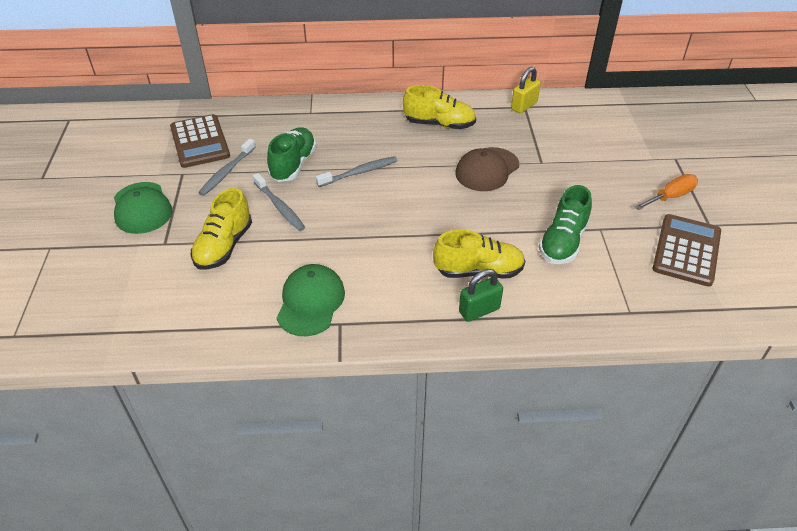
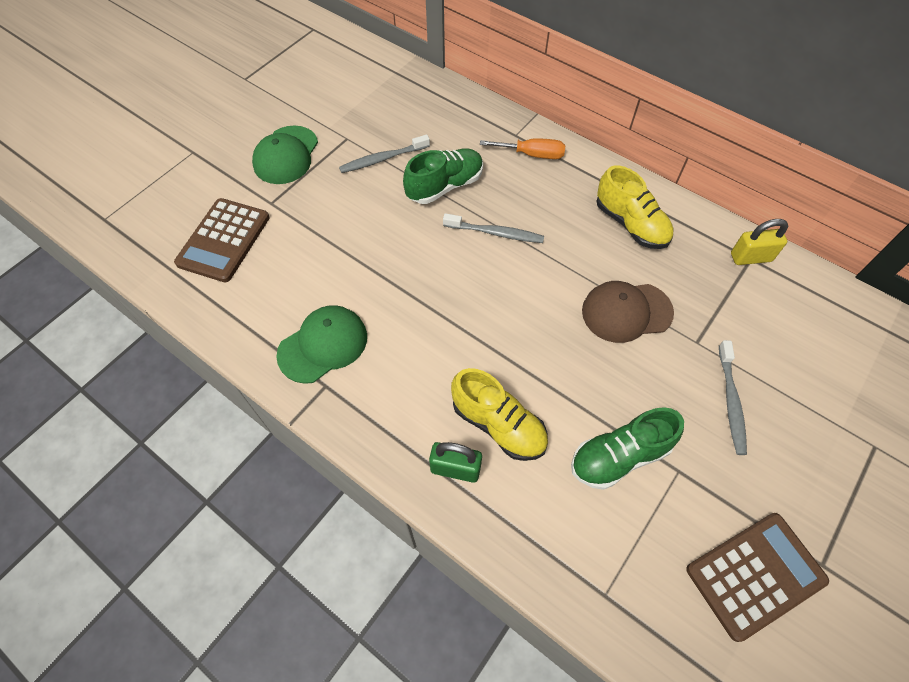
camera: 40 degrees right, 15 degrees up
brown calculator [170,114,230,168] -> brown calculator moved to [174,198,270,282]
yellow shoe [191,188,252,270] -> none
grey toothbrush [253,173,305,231] -> grey toothbrush moved to [719,340,747,455]
orange screwdriver [635,174,698,210] -> orange screwdriver moved to [480,138,565,159]

